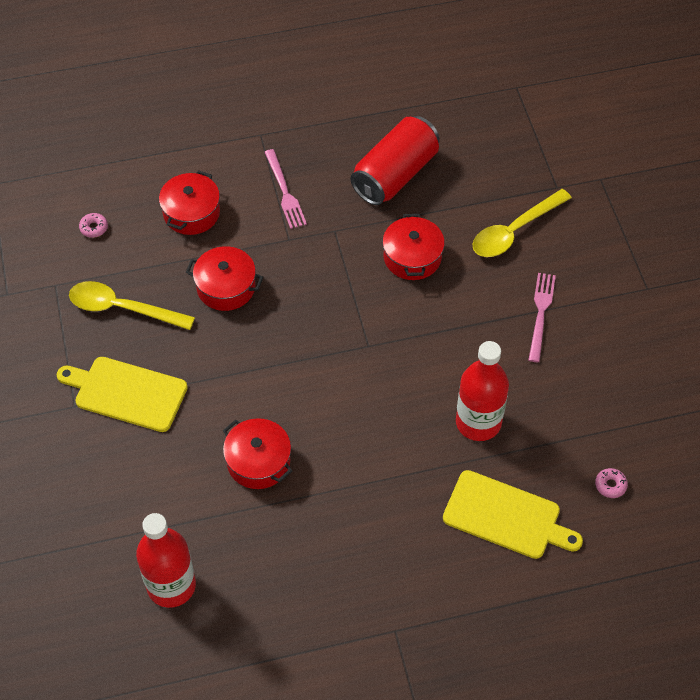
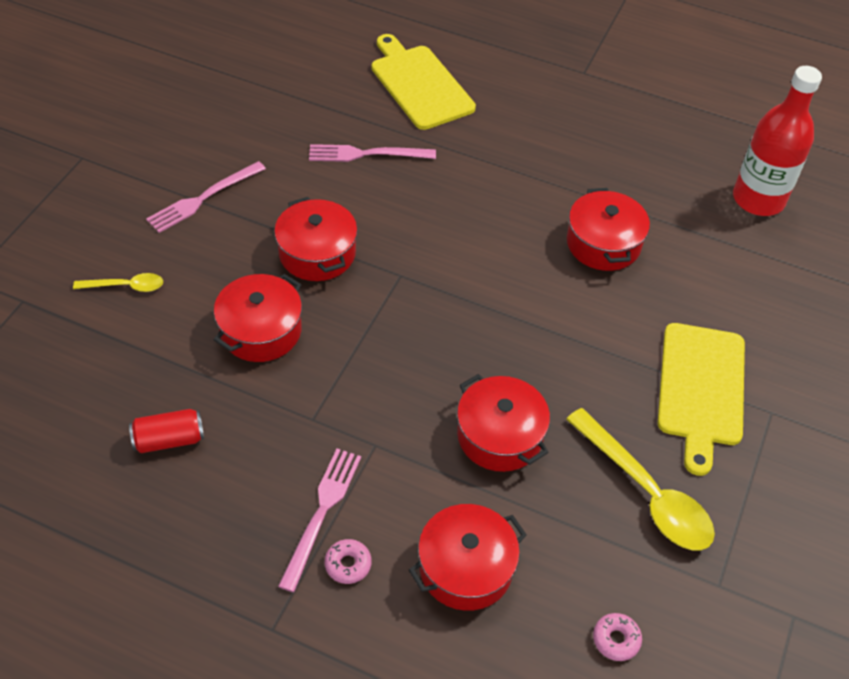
camera: 145 degrees left, 5 degrees down
yellow cutting board [56,357,188,432] -> yellow cutting board turned 45 degrees clockwise [658,323,745,476]
red can [351,116,440,205] -> red can [129,409,204,453], size x0.46
red bottle [456,341,509,441] -> pink fork [309,144,436,162]
yellow spoon [472,189,572,257] -> yellow spoon [73,273,163,292], size x0.52
pink donut [595,468,628,498] -> pink donut moved to [325,539,372,584]
none -> red pot [274,197,358,281]

